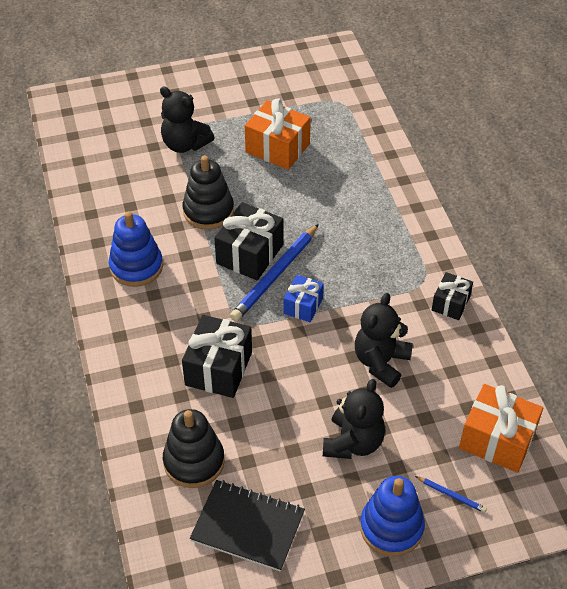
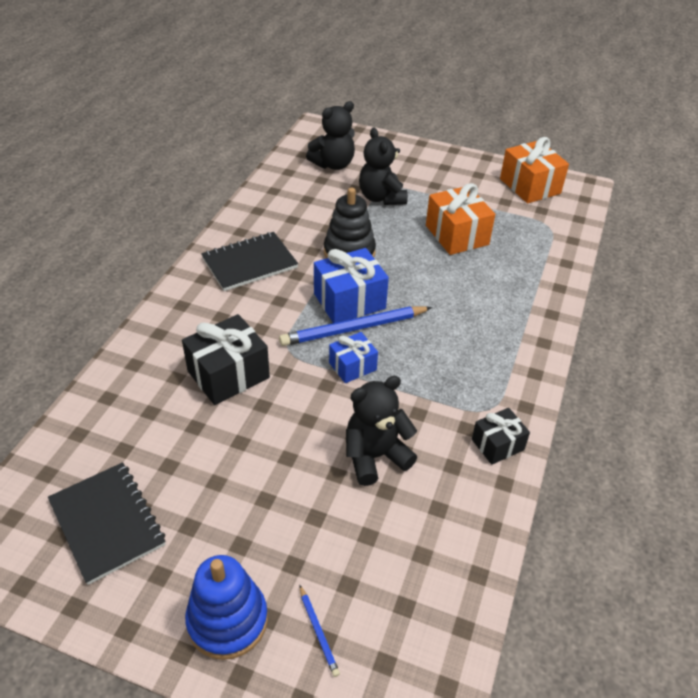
camera: 35 degrees right, 5 degrees down
blue stacking toy [109,211,163,287] -> black notebook [201,232,298,291]
black stacking toy [163,409,225,488] -> none
black gift [214,202,283,280] -> blue gift [314,248,389,323]
black teddy bear [323,379,385,459] -> black teddy bear moved to [306,101,355,170]
orange gift [459,384,543,473] -> orange gift moved to [500,137,569,204]

